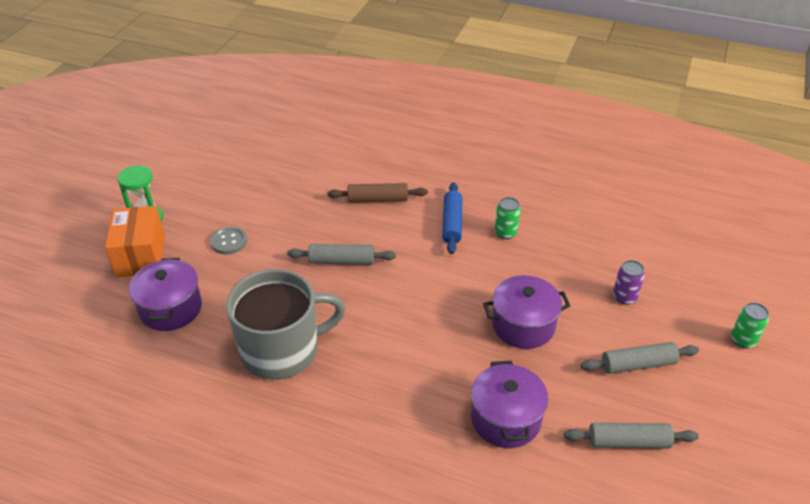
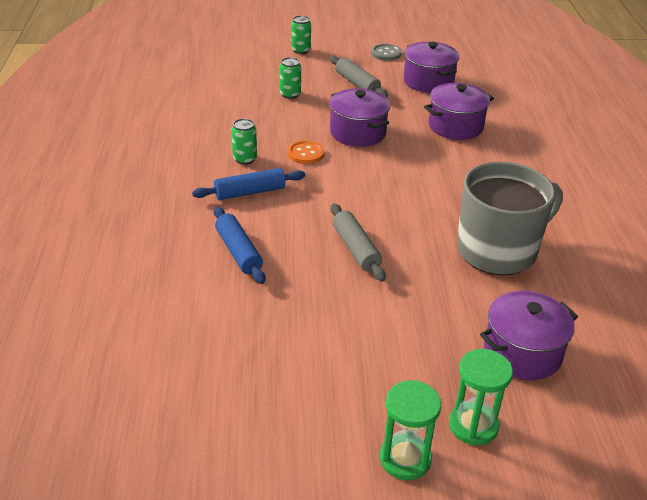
camera: 115 degrees left, 5 degrees down
orange box [105,206,165,277] -> green hourglass [449,349,513,445]
grey button [210,227,247,255] -> grey button moved to [371,44,402,61]
grey mug [226,269,345,380] -> grey mug turned 105 degrees clockwise [457,162,563,275]
brown rolling pin [328,183,428,203] -> blue rolling pin [214,207,265,284]
grey rolling pin [564,423,699,448] -> purple pot [403,42,459,93]
purple can [613,260,645,305] -> green can [279,57,301,99]
none -> orange button [287,140,325,164]

